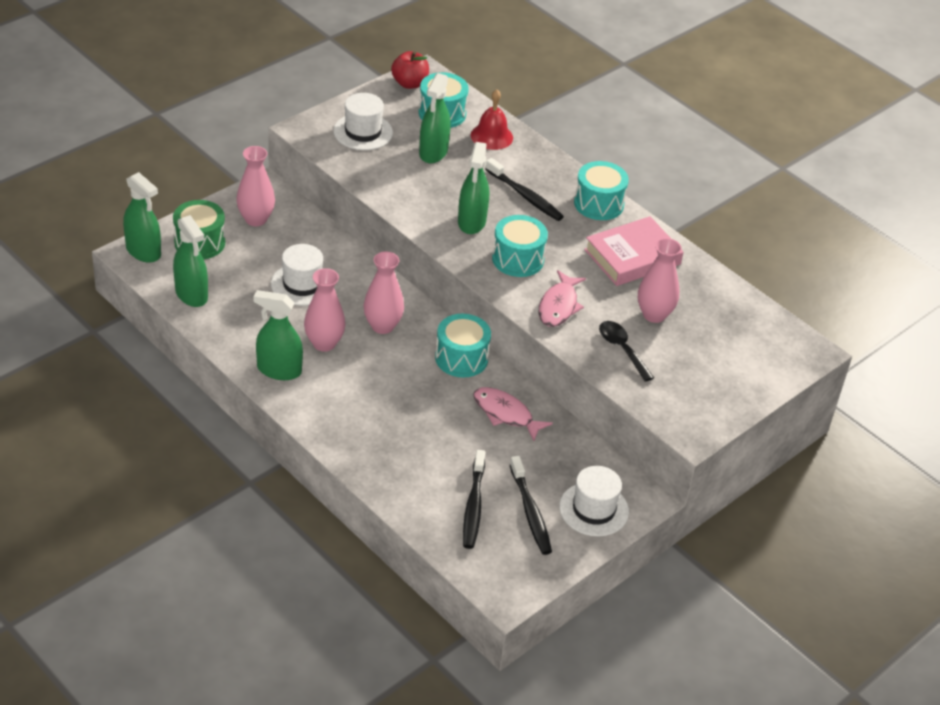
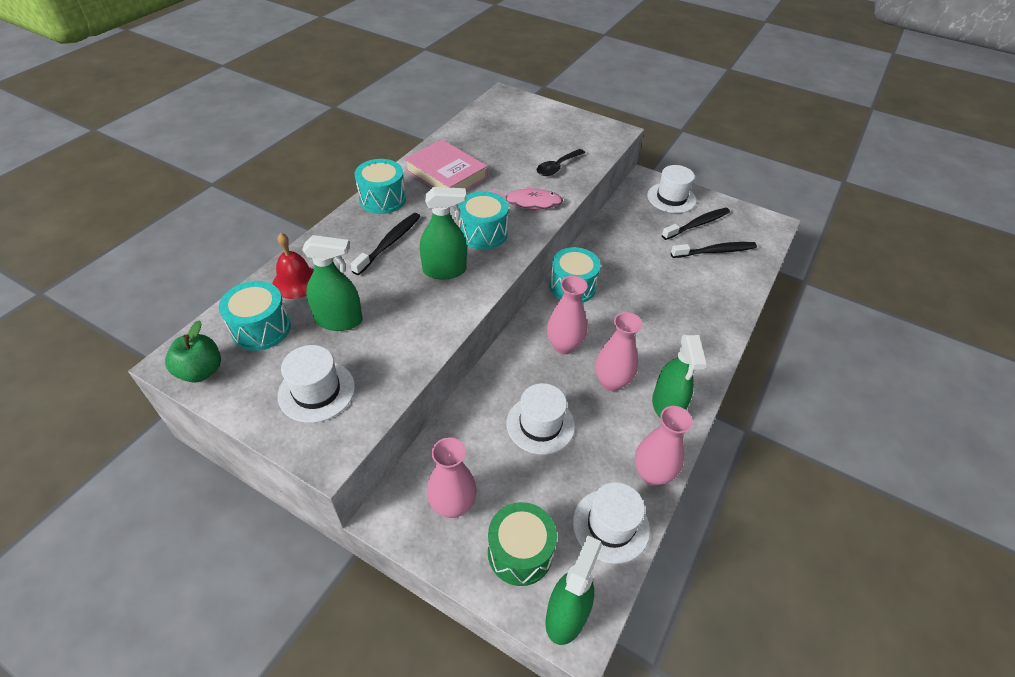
camera: 105 degrees left, 5 degrees up
green spray bottle [173,215,208,307] -> white hat [573,482,650,564]
red apple [391,51,429,89] -> green apple [165,320,221,382]
pink fish [474,387,553,441] -> none
pink vase [638,238,681,323] -> pink vase moved to [635,406,693,486]

